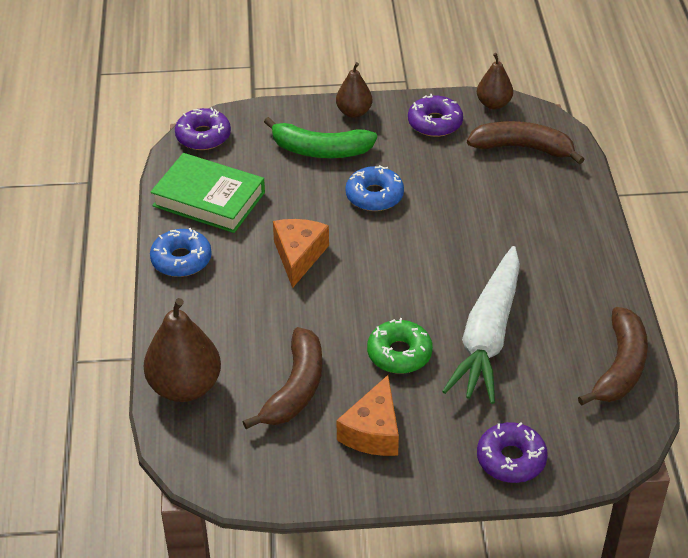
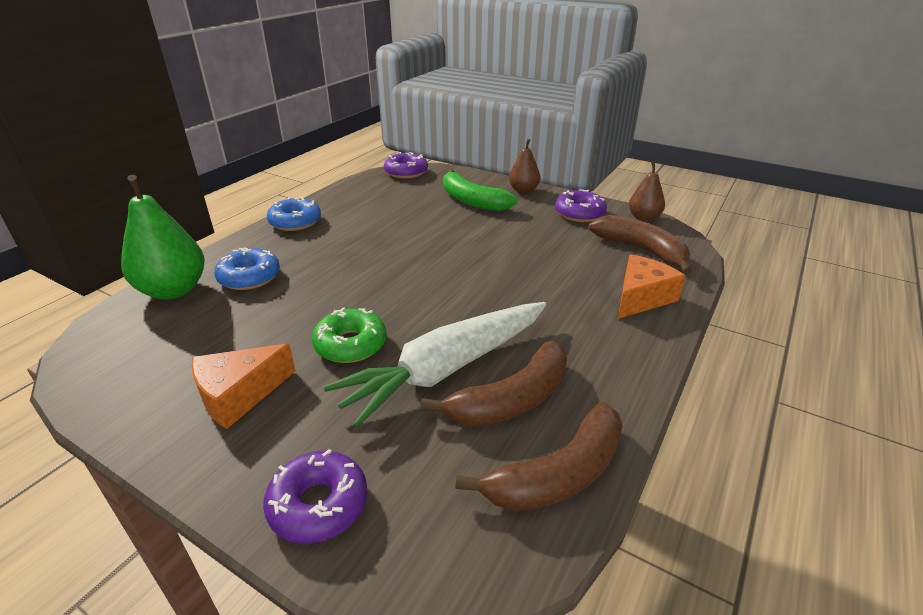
camera: 35 degrees right, 10 degrees down
brown pear [144,298,221,402] -> green pear [121,175,205,300]
green book [150,153,265,233] -> none
brown banana [243,327,322,429] -> brown banana moved to [421,341,567,426]
orange cheese [273,219,329,288] -> orange cheese moved to [618,254,686,319]
blue donut [345,165,404,211] -> blue donut moved to [214,247,280,290]

